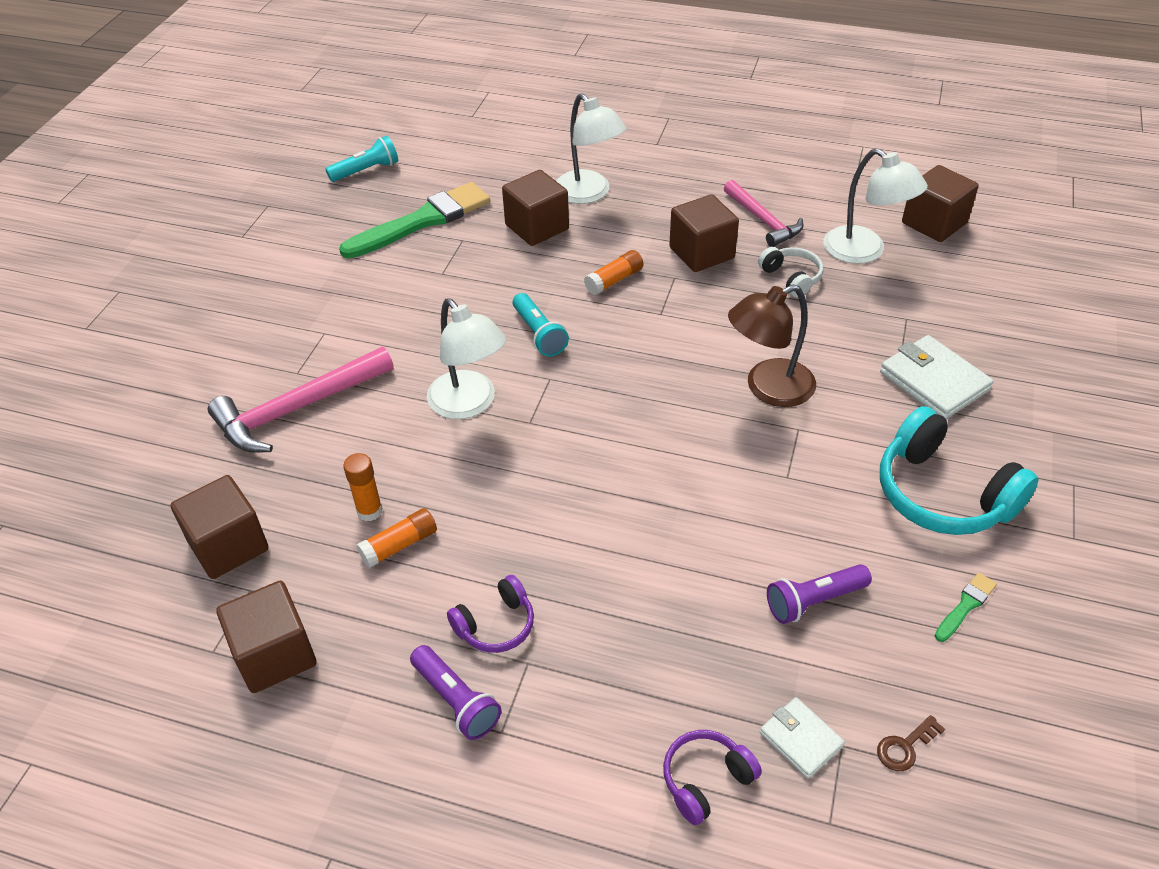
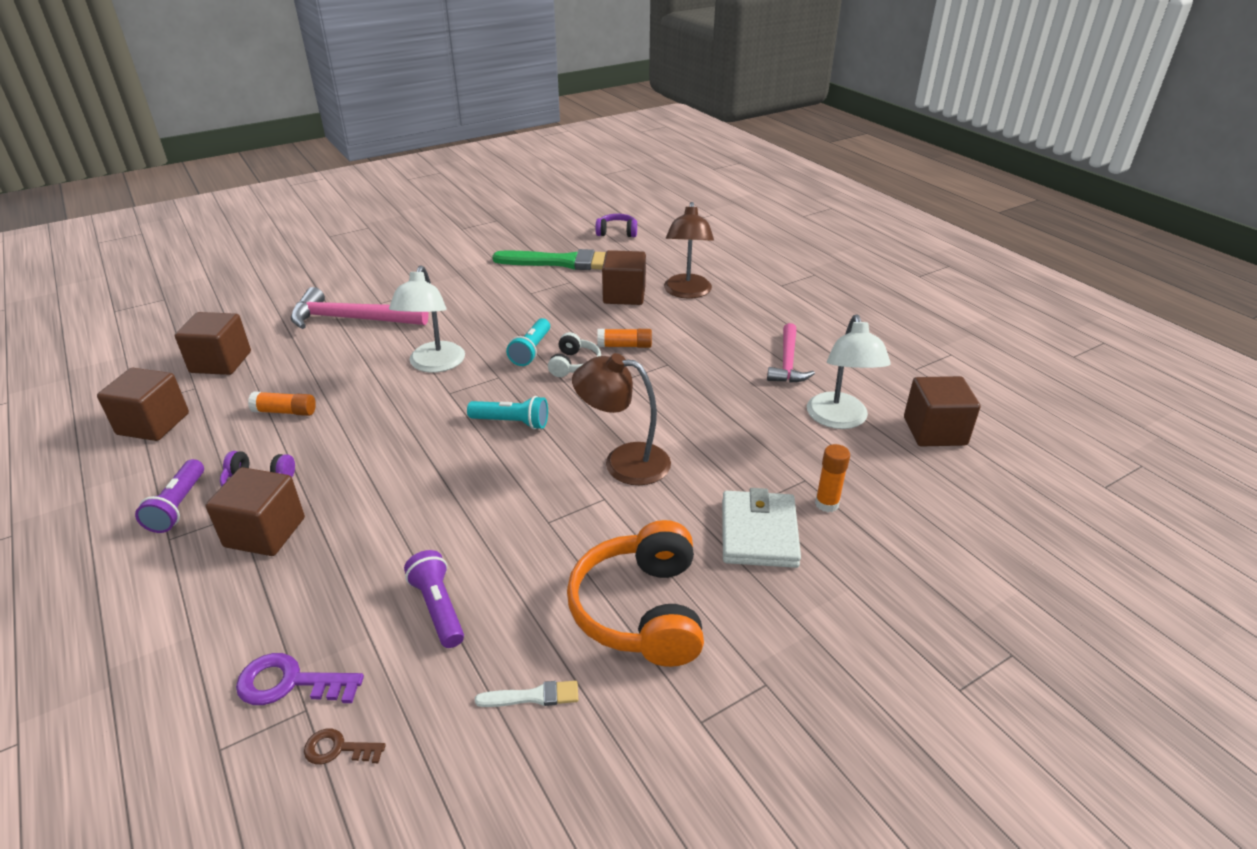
camera: 40 degrees right, 10 degrees down
turquoise flashlight [325,136,398,182] -> turquoise flashlight moved to [467,396,548,429]
orange glue stick [343,453,383,521] -> orange glue stick moved to [815,444,850,512]
white lamp [556,93,627,204] -> brown lamp [664,202,714,298]
purple headphones [663,730,762,825] -> purple headphones moved to [595,214,637,237]
brown cube [669,194,739,272] -> brown cube moved to [206,467,305,556]
white headphones [758,247,823,298] -> white headphones moved to [548,332,601,377]
white wallet [760,697,845,778] -> purple key [236,653,364,705]
purple flashlight [767,564,872,624] -> purple flashlight turned 45 degrees clockwise [404,550,464,648]
turquoise headphones [880,406,1039,535] -> orange headphones [567,520,704,667]
green brush [935,573,997,642] -> white brush [475,681,578,707]

